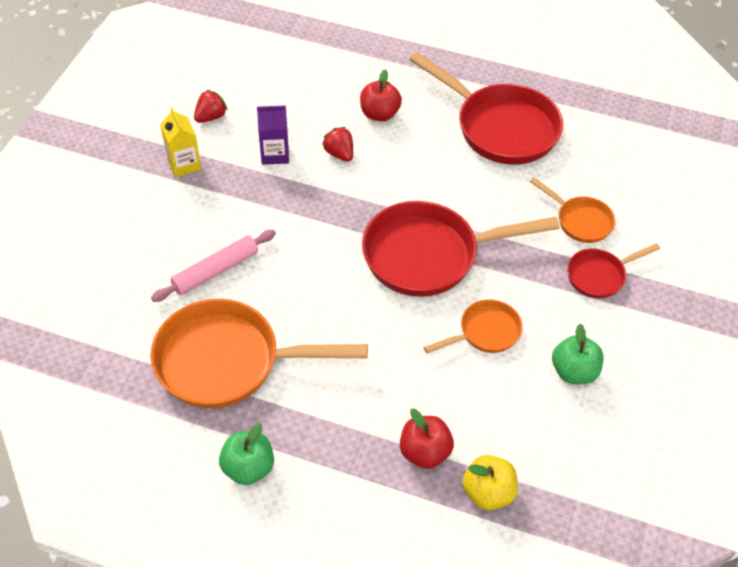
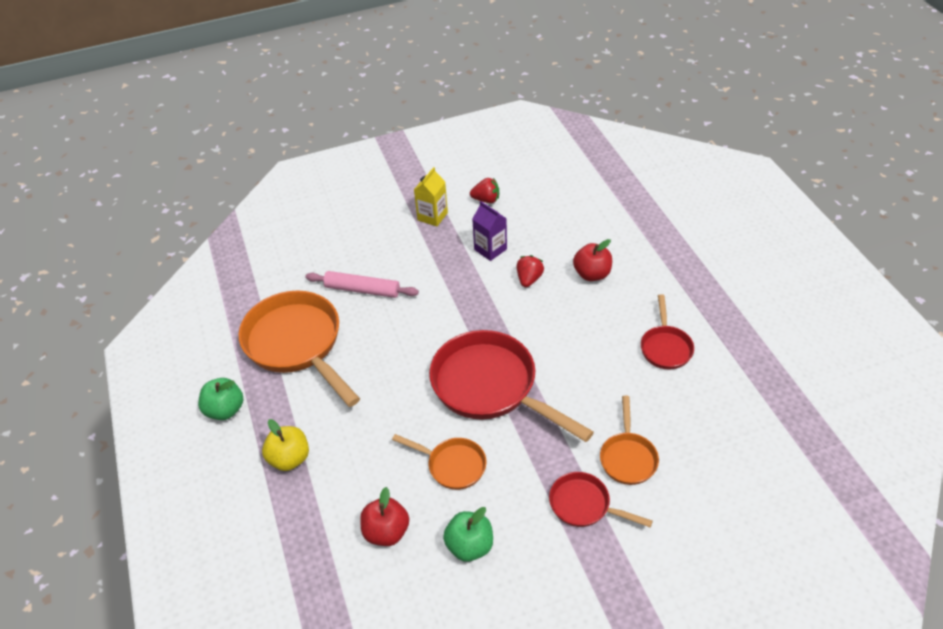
camera: 55 degrees right, 5 degrees down
red apple [400,409,454,469] -> red apple moved to [360,487,409,546]
red pan [409,52,563,165] -> red pan [641,294,694,370], size x0.51
yellow apple [463,455,518,510] -> yellow apple moved to [262,419,309,471]

